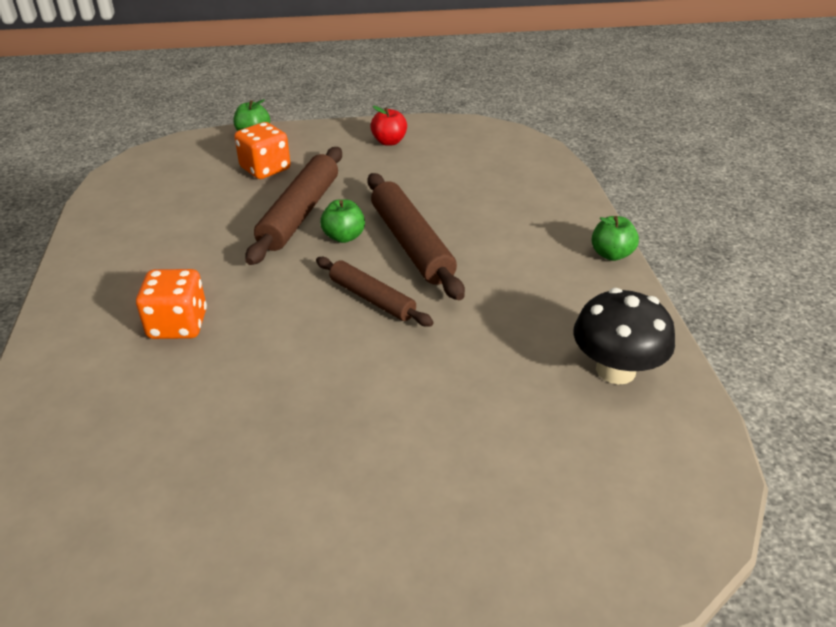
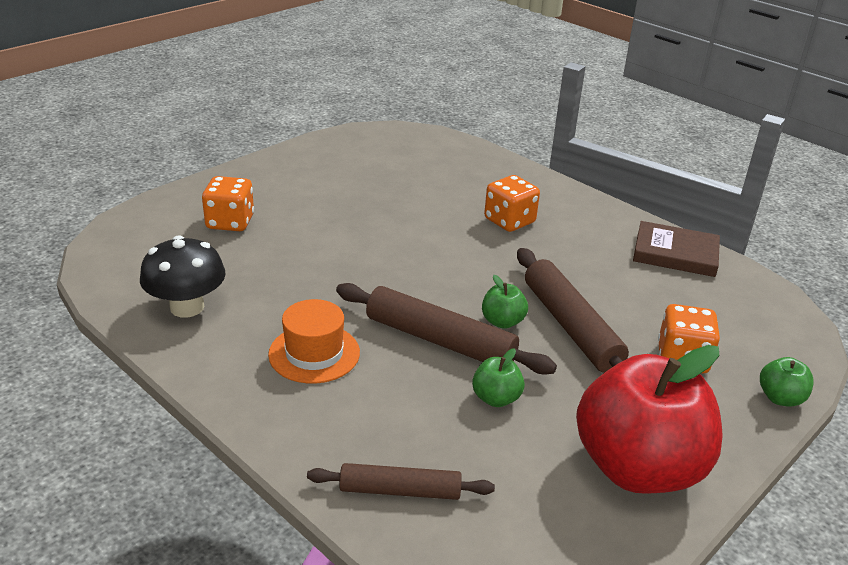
camera: 140 degrees right, 5 degrees down
brown rolling pin [316,257,434,327] -> brown rolling pin moved to [307,463,495,500]
red apple [370,106,407,146] -> red apple [576,345,723,494], size x2.47
green apple [591,216,639,261] -> green apple moved to [472,348,525,407]
none -> orange dice [202,176,254,231]
none -> orange hat [268,299,360,384]
none -> brown book [633,221,720,277]

